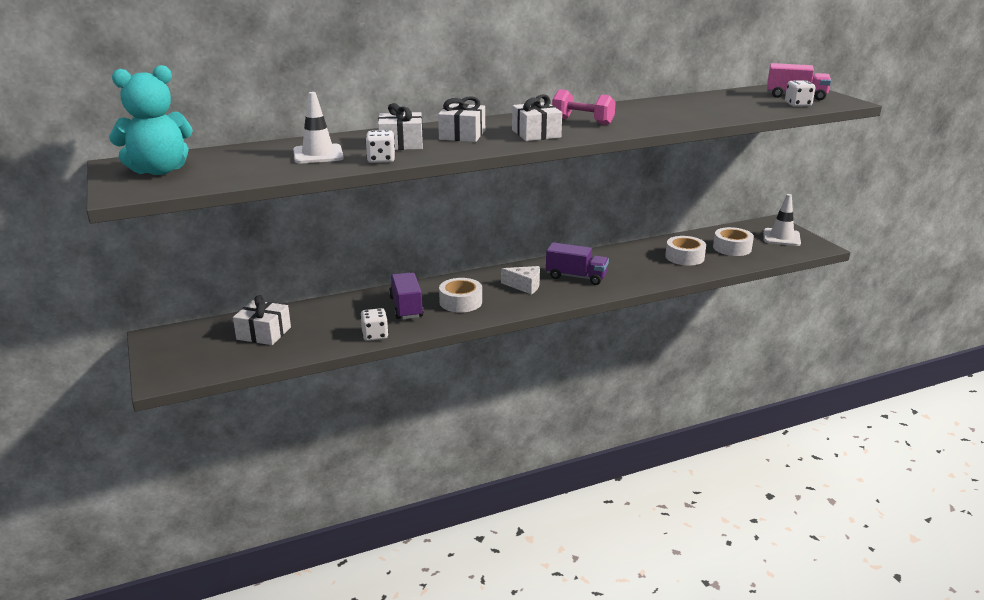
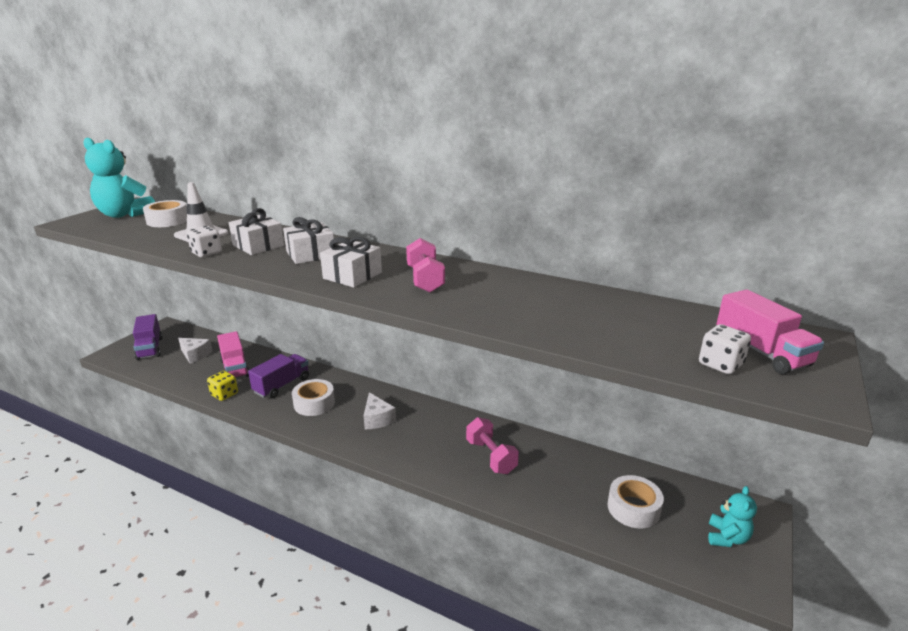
camera: 50 degrees right, 0 degrees up
white gift [233,295,291,345] -> white cheese [178,338,213,364]
white dice [360,308,388,341] -> yellow dice [207,371,238,401]
purple truck [546,242,609,285] -> purple truck moved to [133,314,163,360]
white tape [665,236,706,266] -> white tape moved to [143,200,187,227]
white traffic cone [763,194,801,246] -> turquoise teddy bear [708,486,757,547]
none -> pink truck [217,331,250,378]
none -> pink dumbbell [466,417,519,474]

